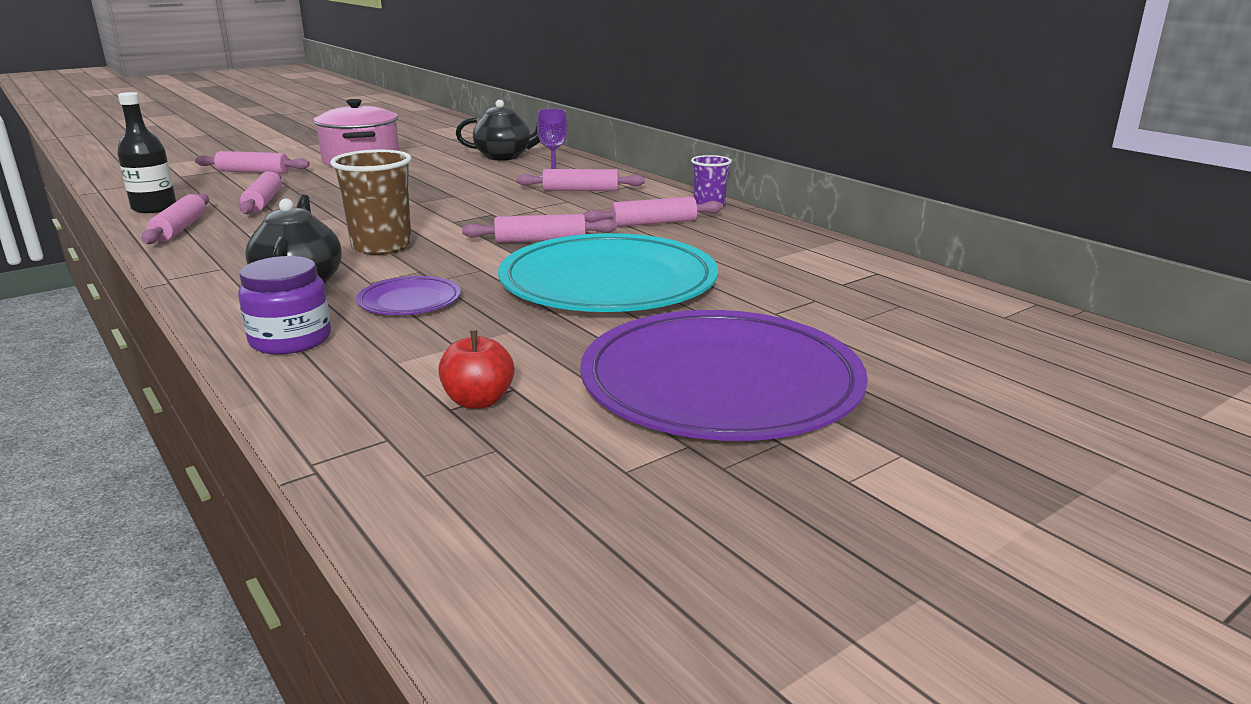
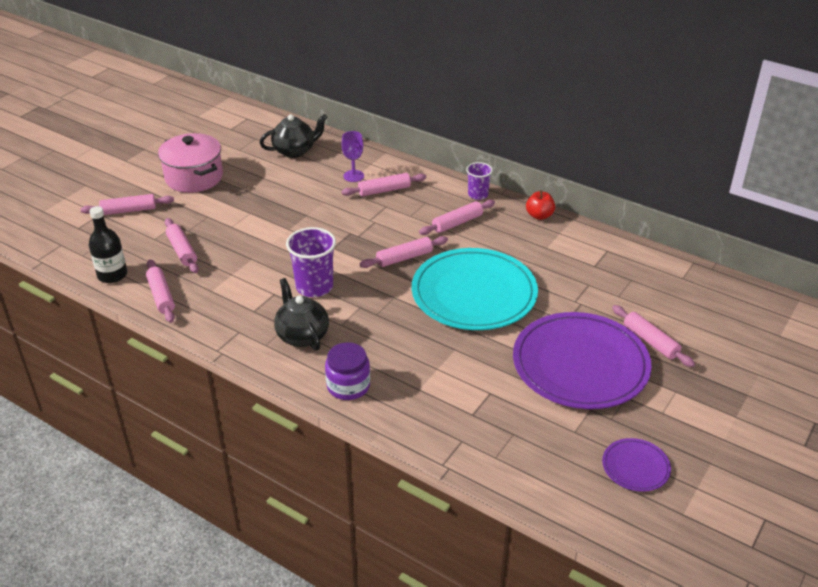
camera: 20 degrees left, 15 degrees up
brown cup [330,150,412,255] -> purple cup [286,227,336,297]
purple plate [356,276,461,315] -> purple plate moved to [602,438,671,492]
red apple [438,331,514,409] -> red apple moved to [526,190,555,220]
none -> pink rolling pin [612,305,695,367]

